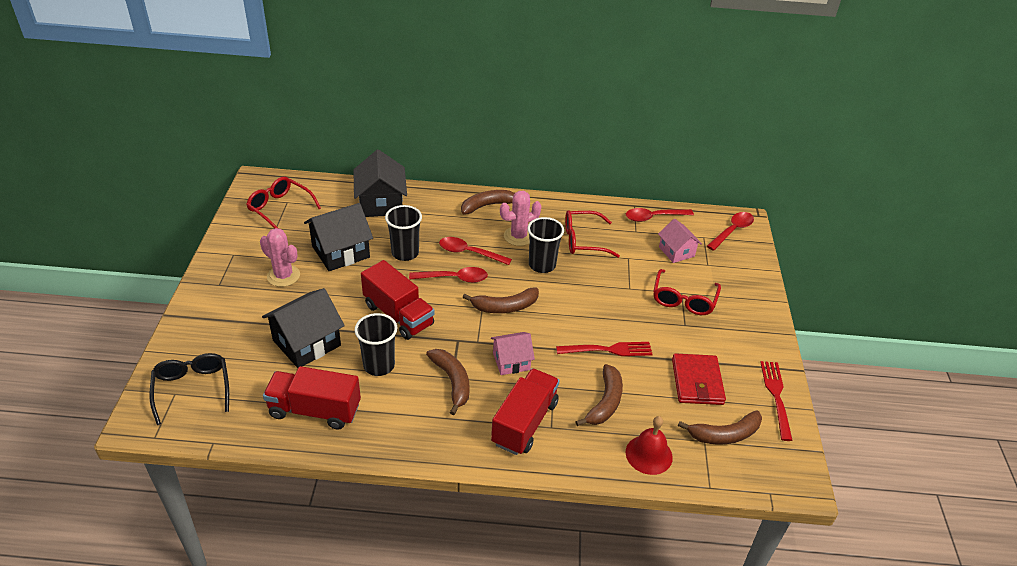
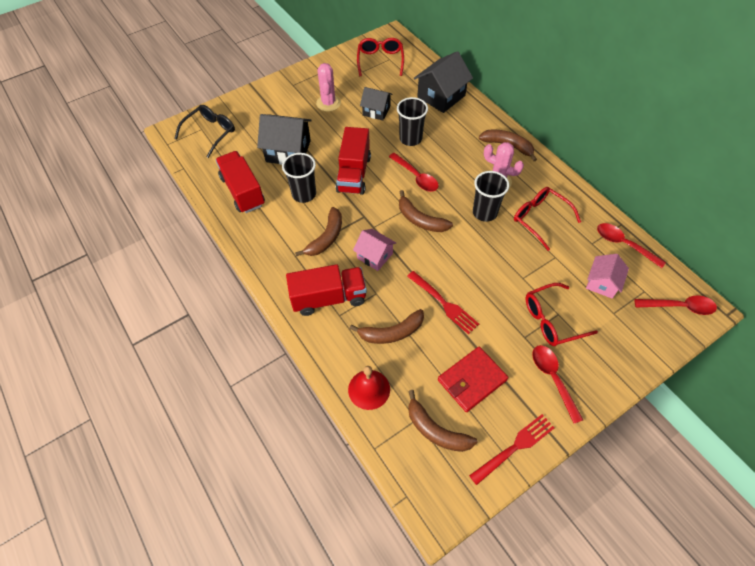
camera: 55 degrees right, 15 degrees up
black house [304,203,373,271] -> black house [360,87,393,120], size x0.62
red spoon [439,237,512,265] -> red spoon moved to [532,345,583,424]

